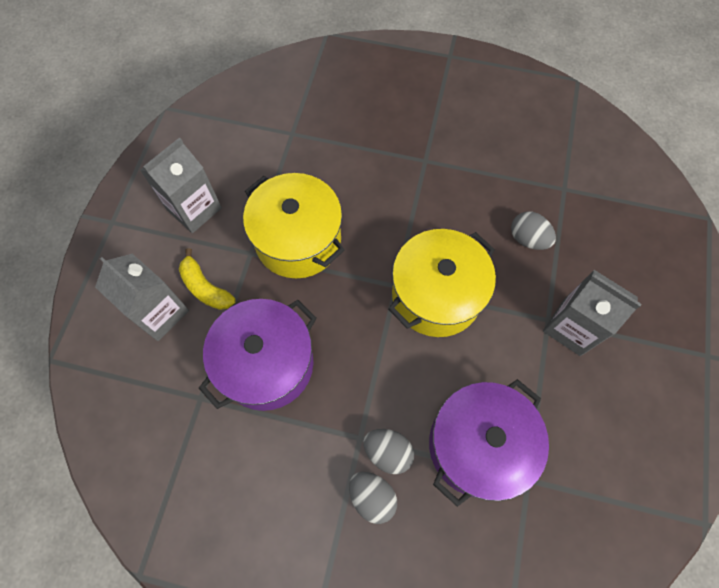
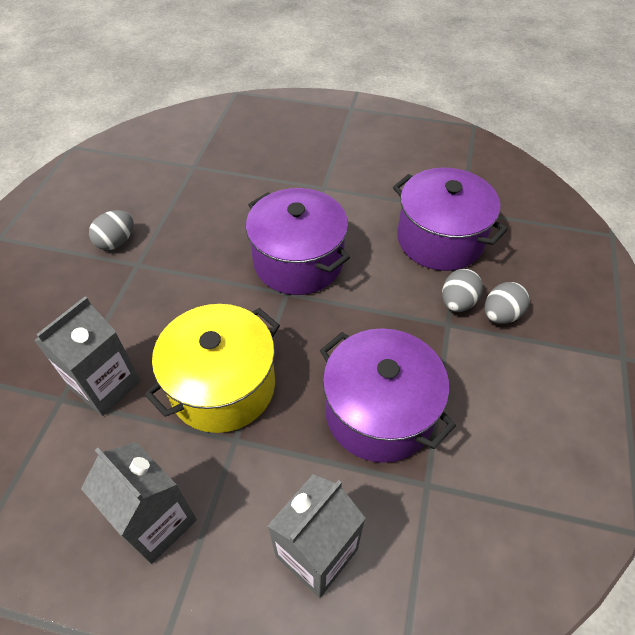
camera: 90 degrees left, 15 degrees down
yellow banana [179,248,235,310] -> none
yellow pot [388,229,496,337] -> purple pot [246,188,350,295]
grey egg [511,211,556,250] -> grey egg moved to [89,210,134,250]
grey carton [543,270,642,356] -> grey carton moved to [34,296,141,416]

